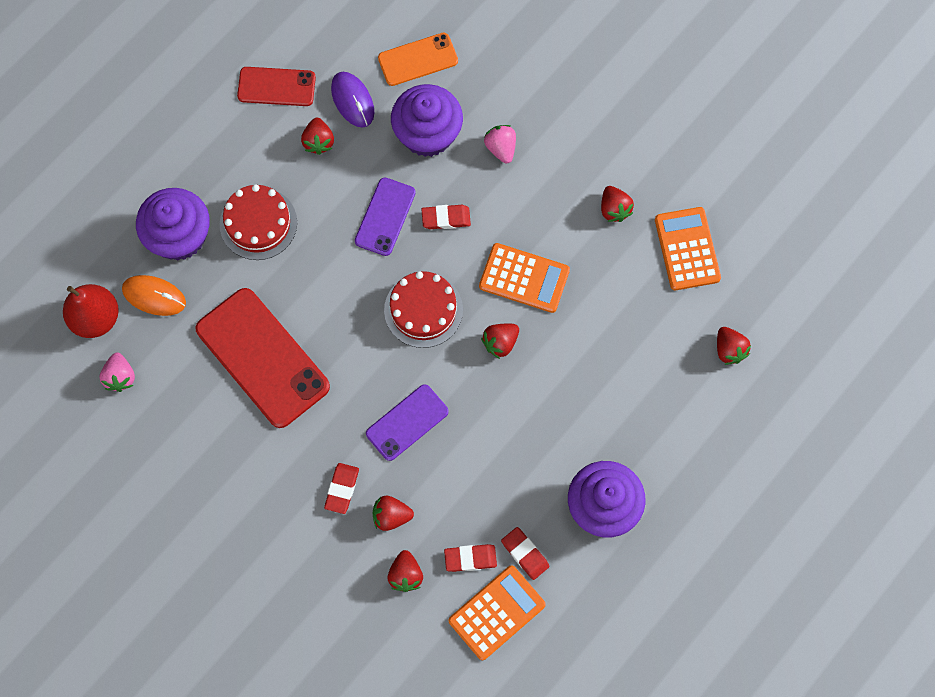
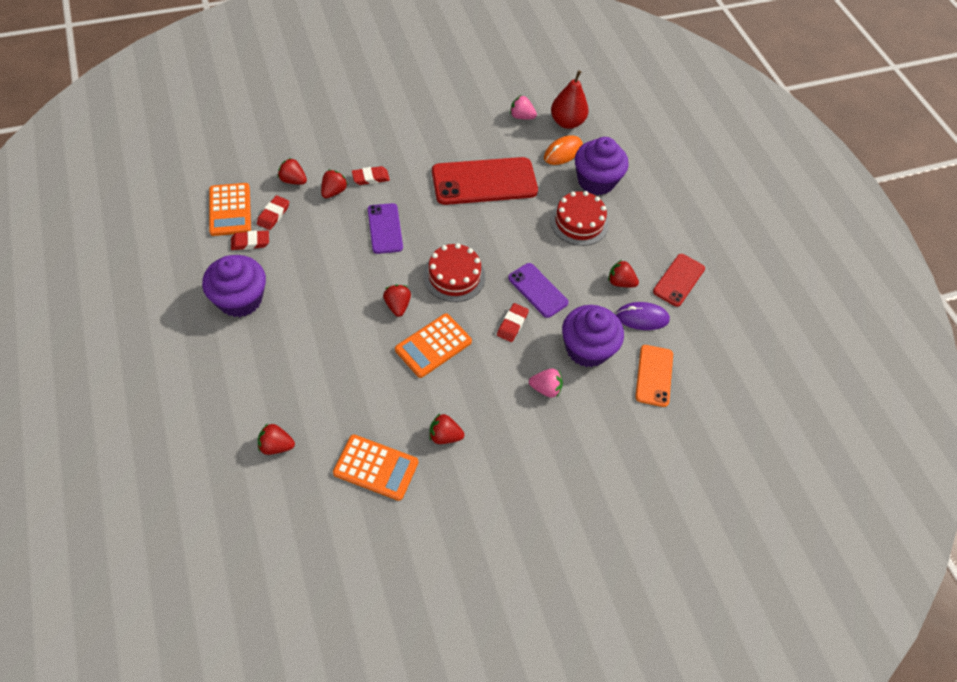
camera: 115 degrees right, 15 degrees down
red eraser [324,463,359,514] -> red eraser turned 60 degrees counterclockwise [352,166,390,185]

